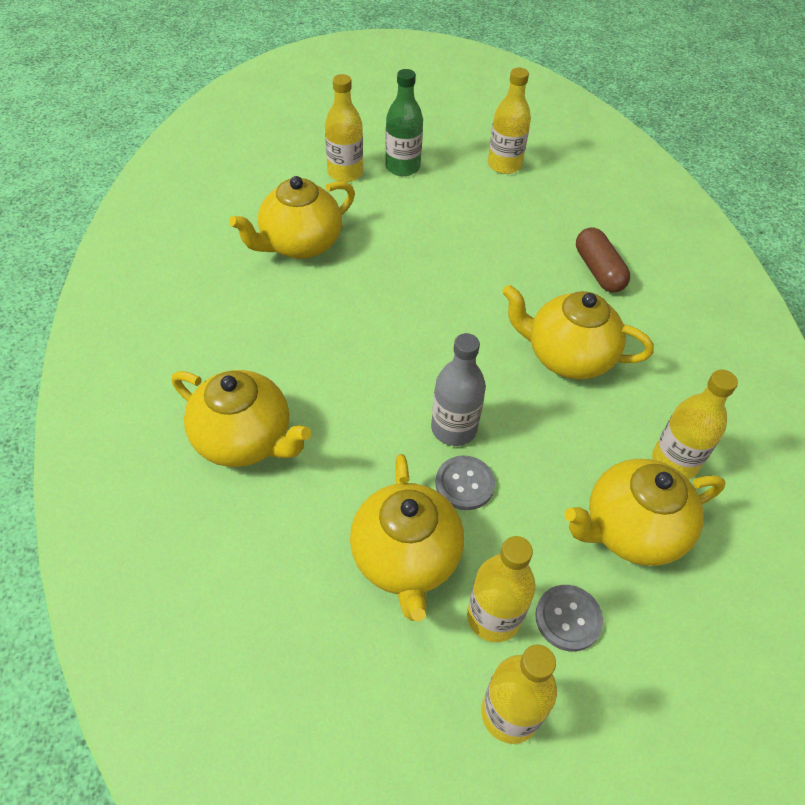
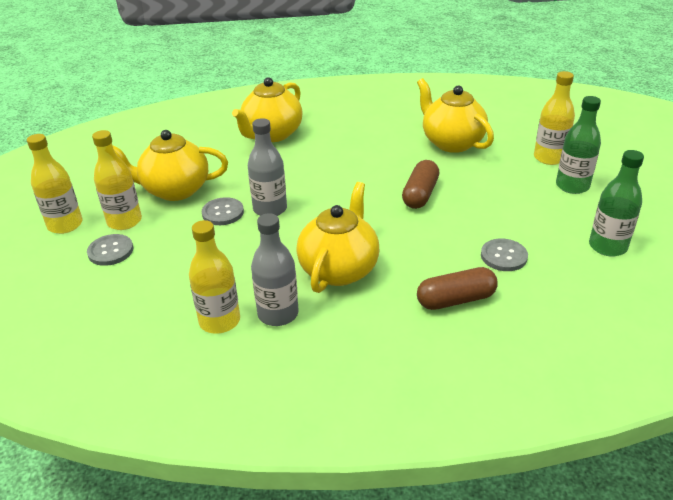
camera: 95 degrees right, 15 degrees down
yellow bottle [488,68,531,174] -> green bottle [589,150,644,257]
yellow teapot [564,459,725,566] -> none
none -> grey bottle [251,213,299,326]
none -> brown capsule [402,160,439,209]
none -> grey button [481,238,528,271]

